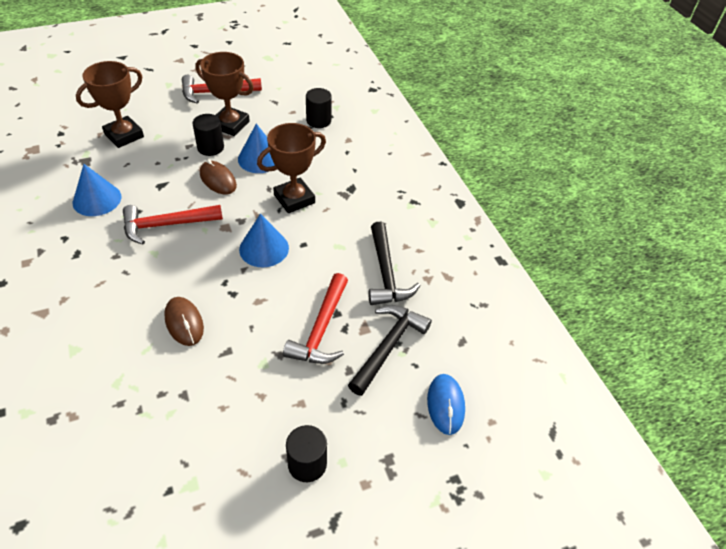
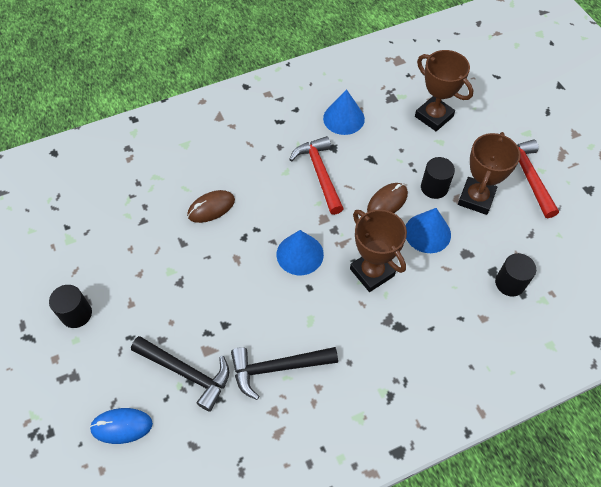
camera: 90 degrees right, 10 degrees up
red hammer [283,273,348,364] -> none

